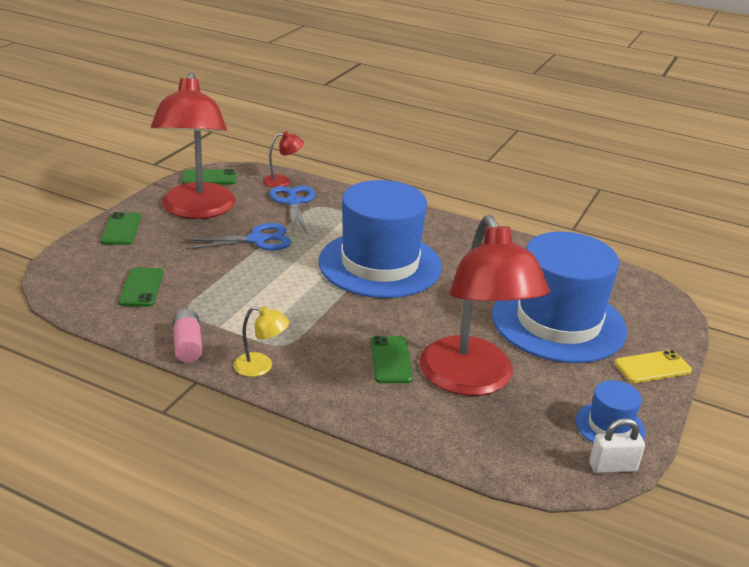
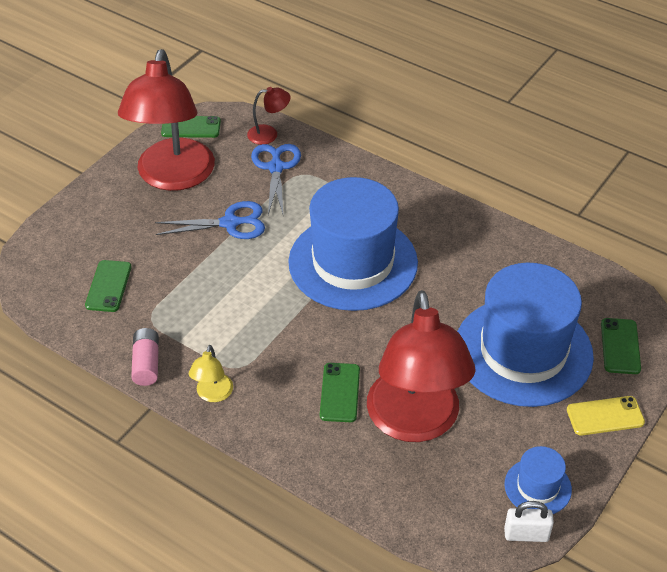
camera: 10 degrees right, 15 degrees up
green phone [101,212,142,245] -> green phone moved to [601,318,641,374]
yellow lamp [234,306,290,377] -> yellow lamp turned 75 degrees clockwise [189,345,233,402]

